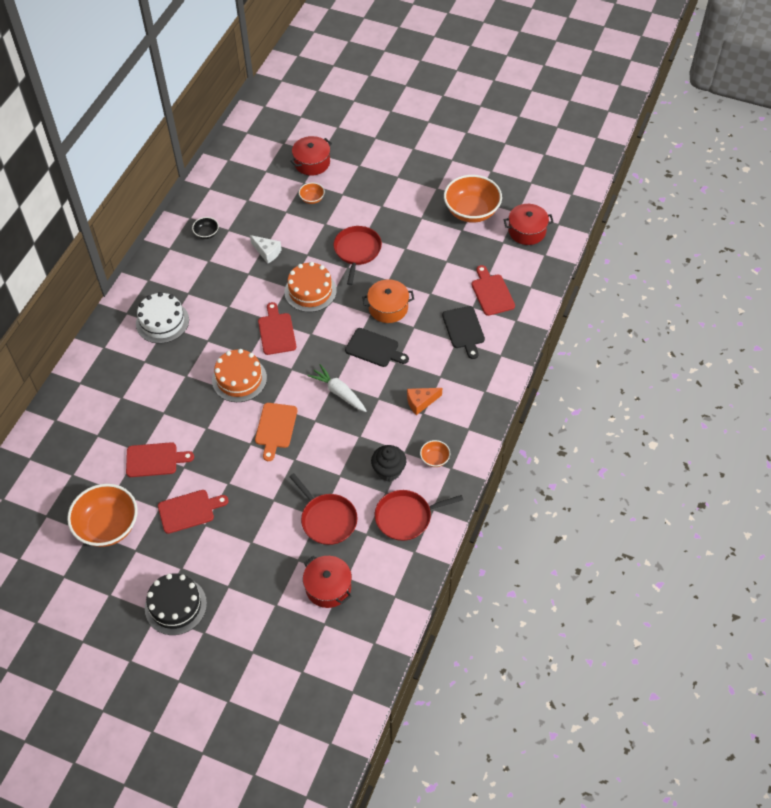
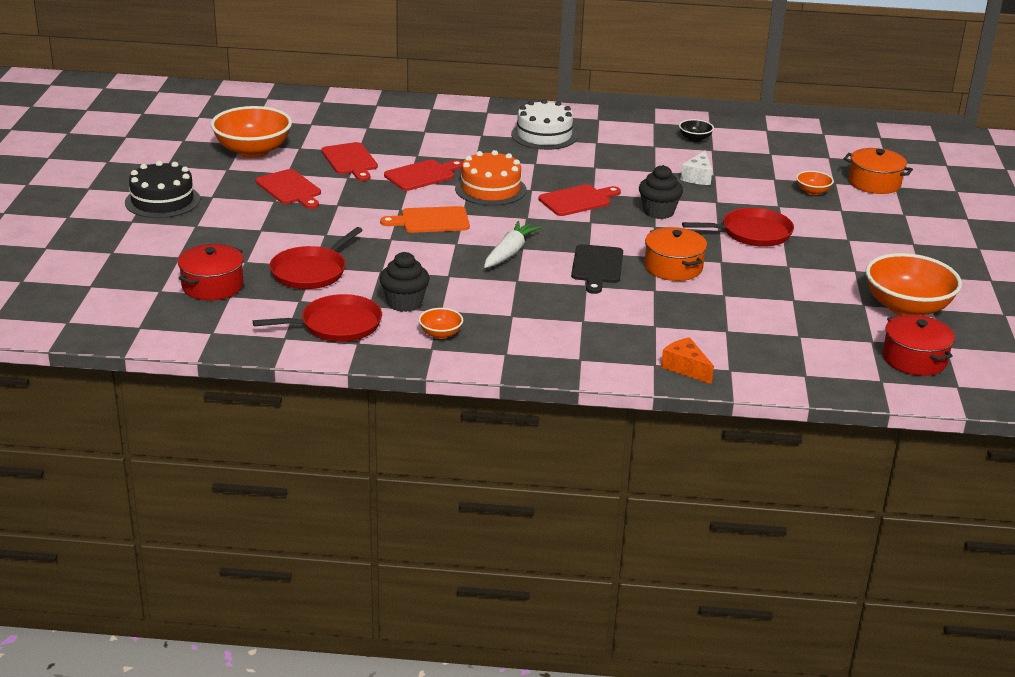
camera: 70 degrees right, 25 degrees down
orange cake [284,262,337,312] -> black cupcake [639,165,683,219]
red pot [290,136,332,175] -> orange pot [844,148,913,194]
red pan [375,490,463,541] -> red pan turned 105 degrees clockwise [253,294,382,342]
orange cheese [407,388,442,415] -> orange cheese moved to [661,337,714,384]
black cutting board [442,306,485,359] -> none
red cutting board [471,265,515,316] -> red cutting board moved to [384,159,463,191]

